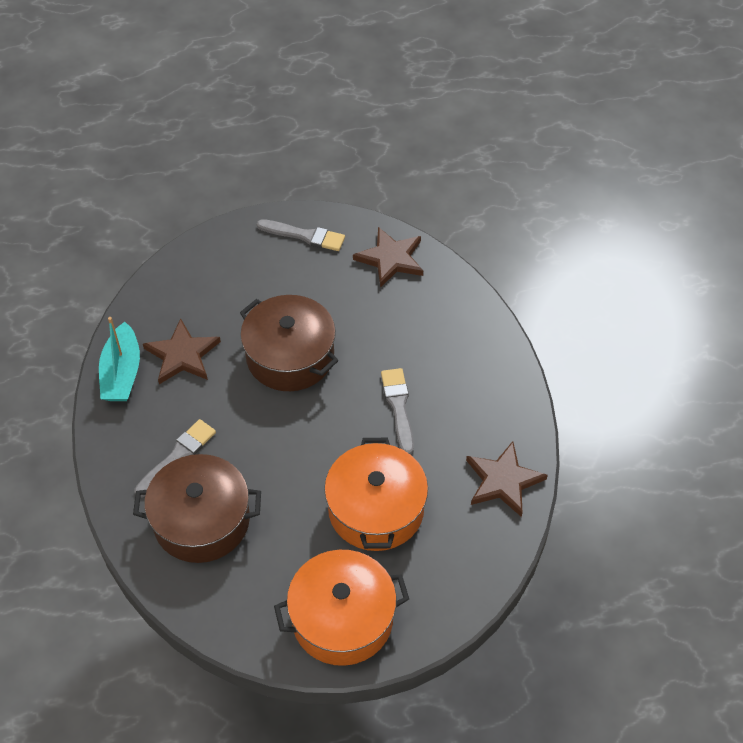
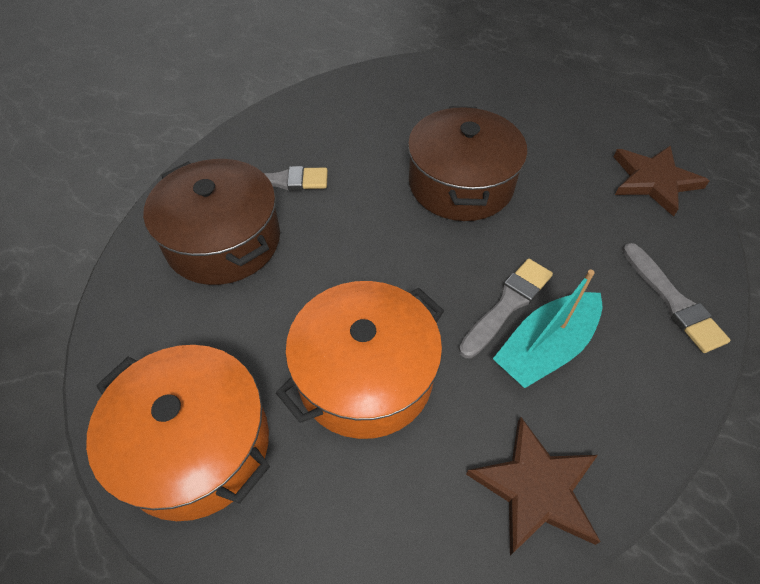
camera: 50 degrees right, 0 degrees up
turquoise boat [99,317,140,401] -> turquoise boat moved to [493,270,602,388]
brown star [143,319,221,384] -> none
grey brush [257,219,345,251] -> grey brush moved to [622,243,731,353]

